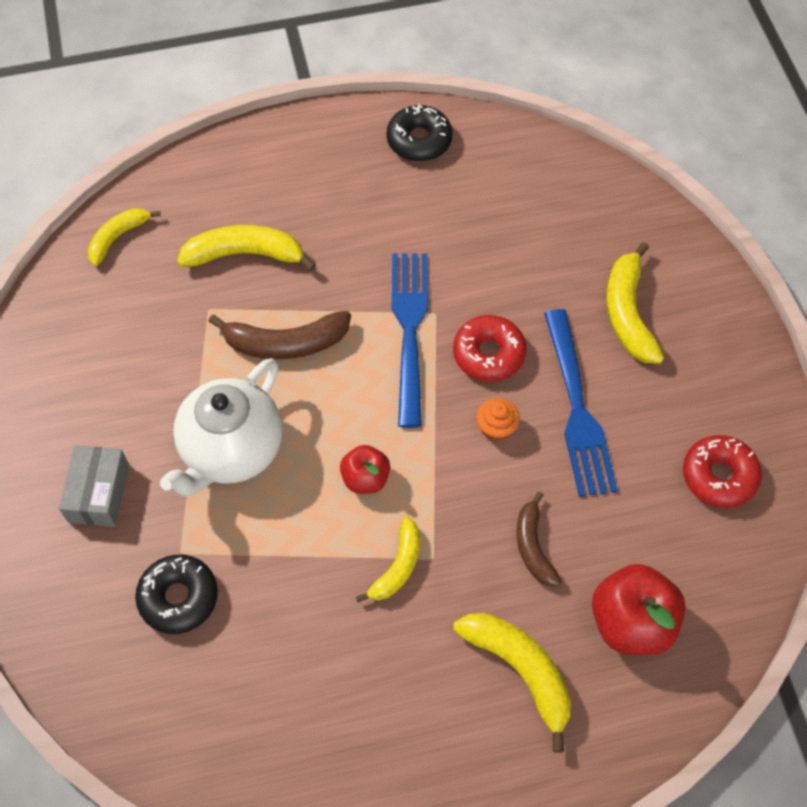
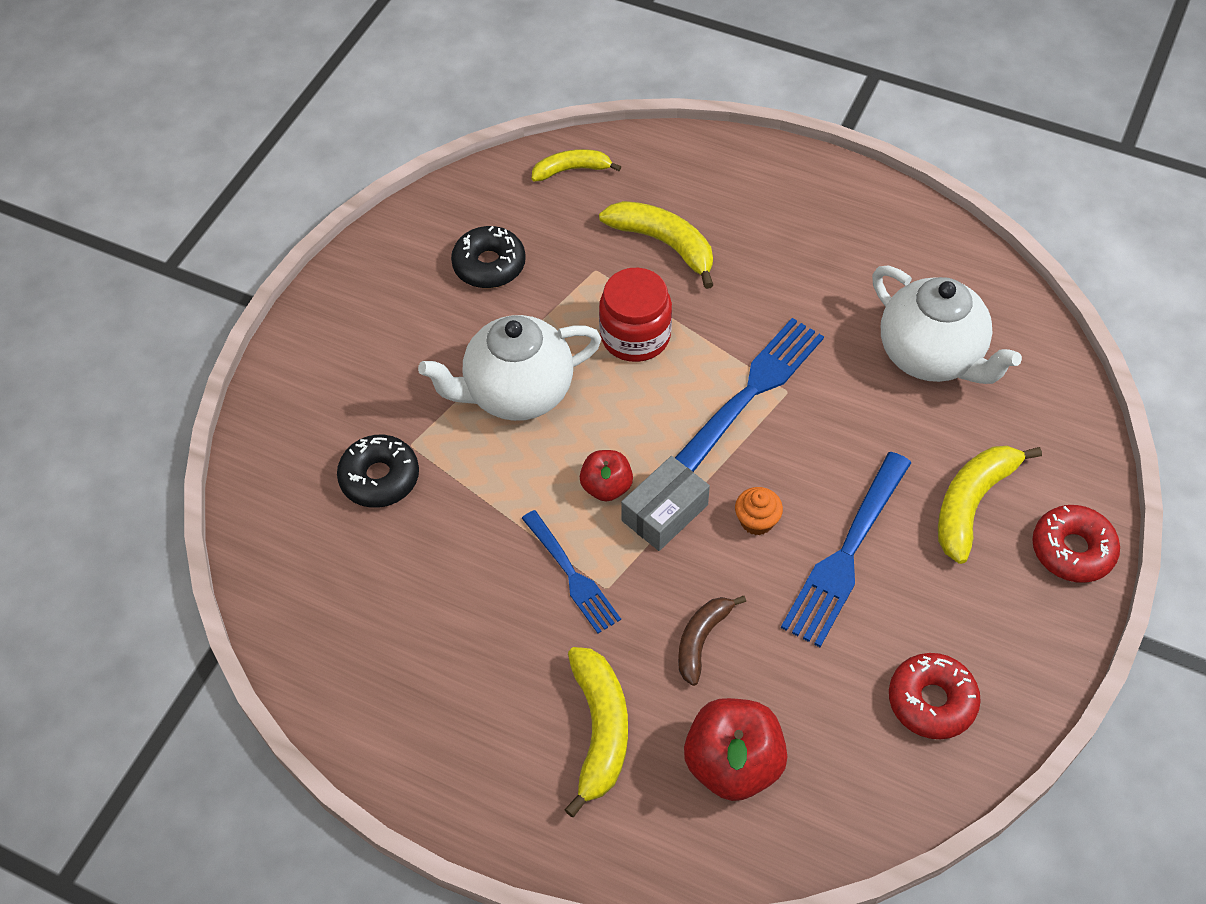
camera: 40 degrees right, 5 degrees down
grey box [59,445,129,527] -> grey box moved to [621,456,710,551]
brown banana [208,311,351,359] -> red jar [599,268,672,362]
yellow banana [356,517,420,603] -> blue fork [522,510,621,634]
black donut [387,104,453,162] -> black donut moved to [451,226,526,288]
red donut [453,315,526,382] -> red donut moved to [1032,505,1120,583]
none -> white teapot [872,265,1022,384]

